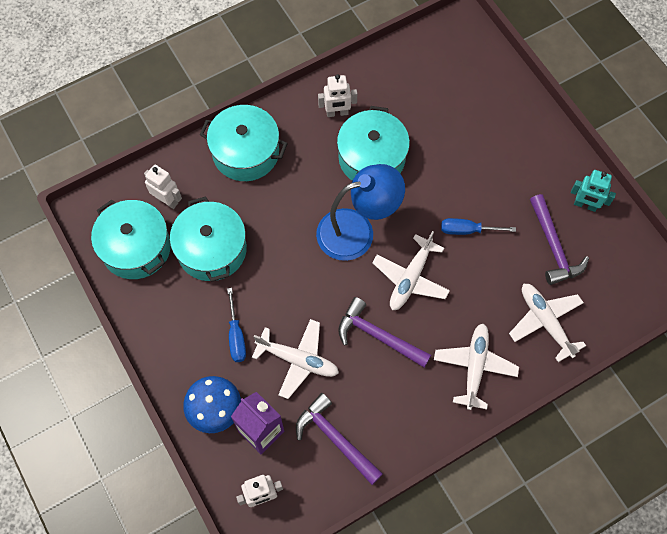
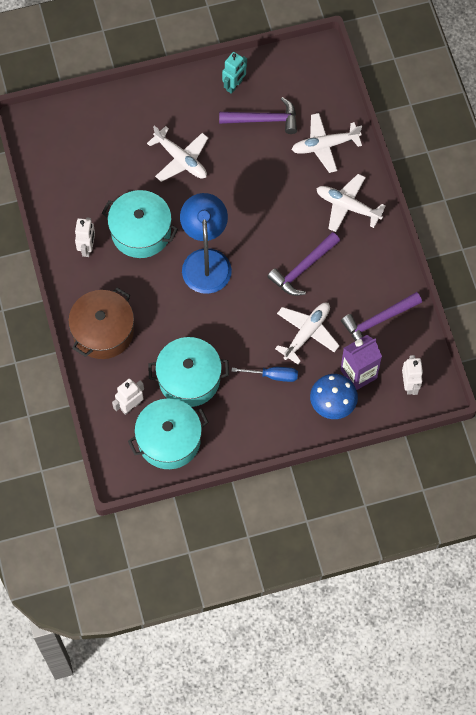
camera: 75 degrees left, 0 degrees up
turquoise pot [200,105,288,181] -> brown pot [68,288,134,359]
white plane [372,231,450,310] -> white plane moved to [147,125,208,182]
blue screwdriver [441,218,516,235] -> none

